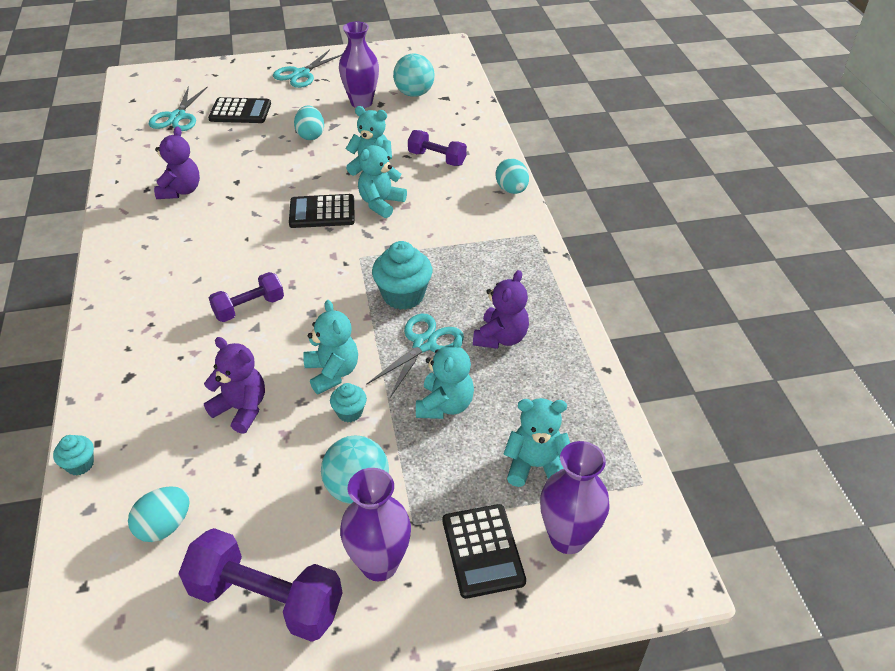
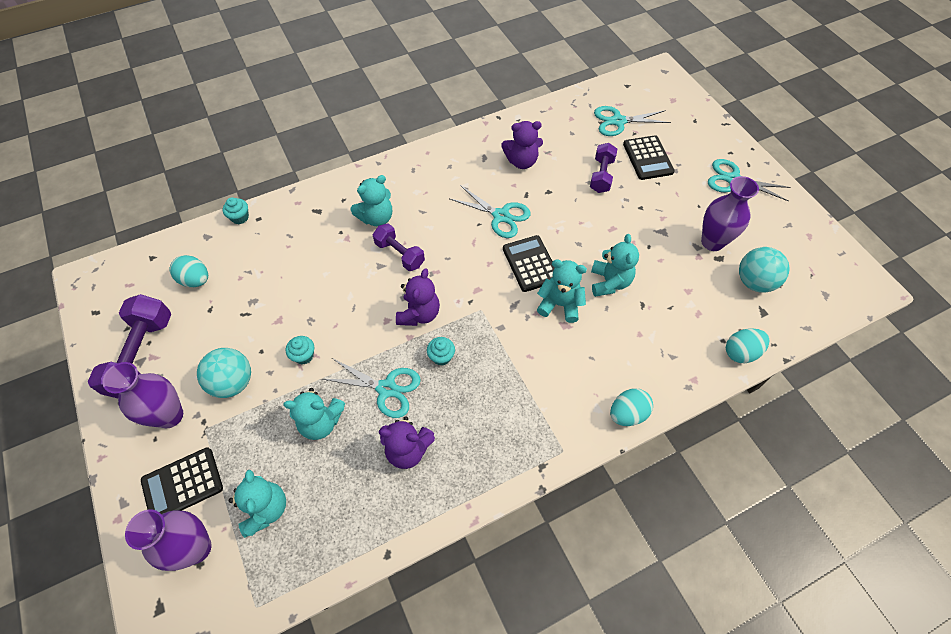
camera: 75 degrees right, 15 degrees up
purple teddy bear [204,337,265,434] -> purple teddy bear moved to [396,268,440,326]
turquoise egg [294,106,324,140] -> turquoise egg moved to [726,328,770,363]
turquoise teddy bear [303,300,358,394] -> turquoise teddy bear moved to [351,175,392,226]
turquoise cupcake [372,241,432,310] -> turquoise cupcake [427,337,455,366], size x0.54
purple dumbbell [408,130,467,166] -> purple dumbbell moved to [590,143,617,193]
none -> turquoise scissors [449,185,531,238]

